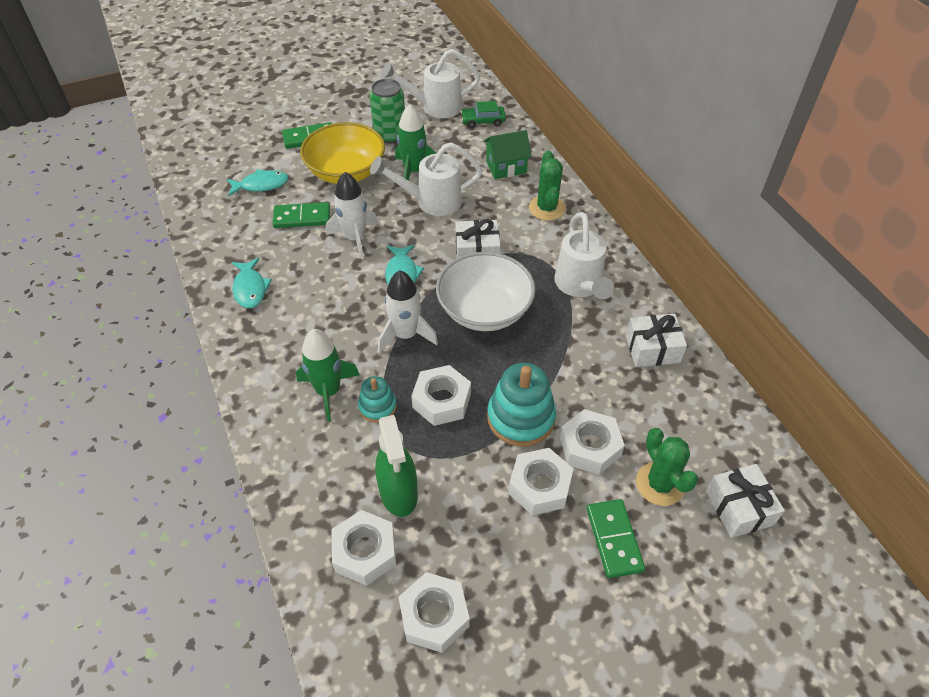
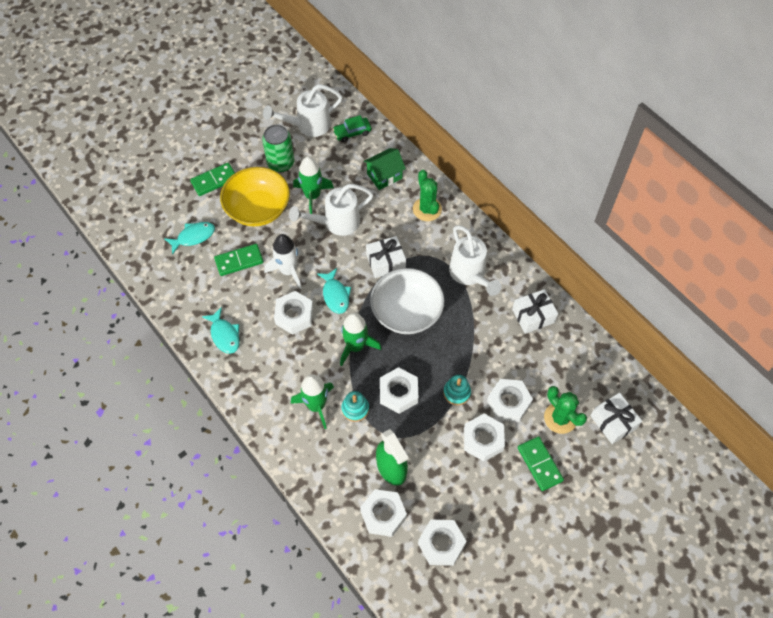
camera: 15 degrees left, 10 degrees up
white rocket [378,270,438,353] -> green rocket [340,313,381,366]
turquoise stacking toy [487,363,556,447] -> turquoise stacking toy [443,375,471,405], size x0.57
none -> white nut [274,291,313,335]

